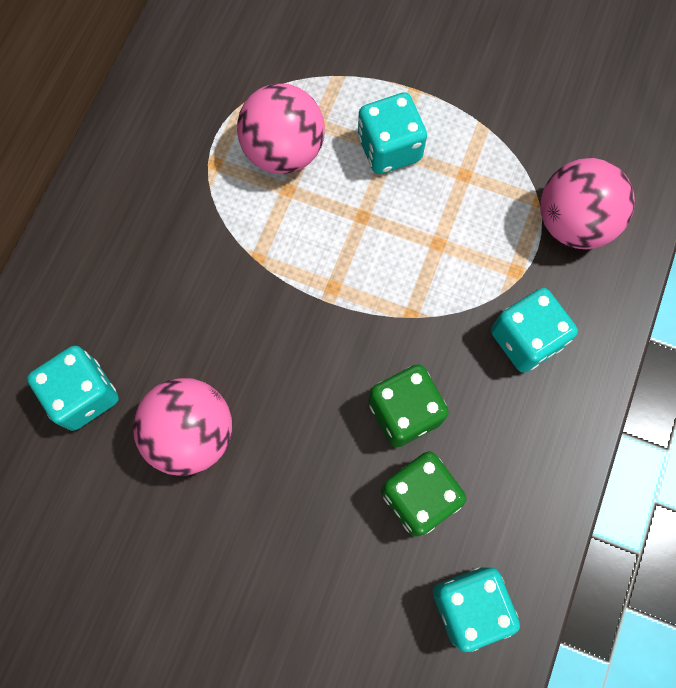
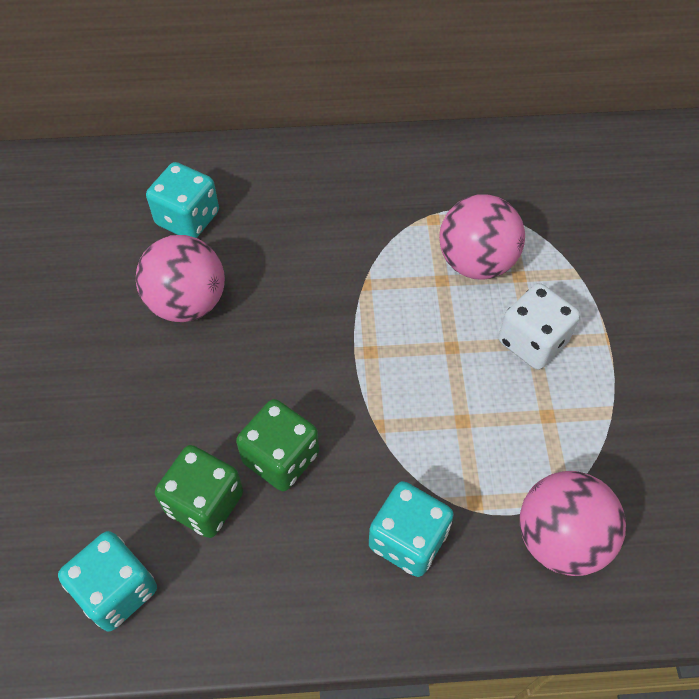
camera: 65 degrees right, 15 degrees down
turquoise dice [358,92,427,174] -> white dice [498,283,580,370]

